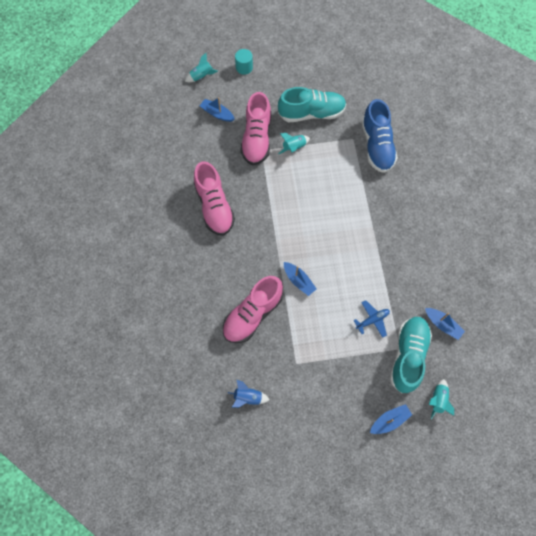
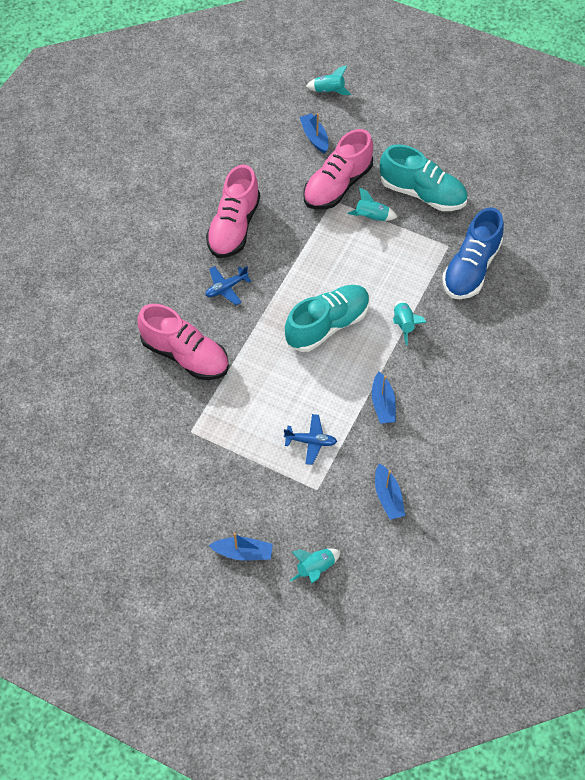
camera: 35 degrees right, 10 degrees down
pink shoe [223,276,283,343] -> pink shoe turned 135 degrees counterclockwise [137,304,229,380]
blue rocket [228,380,270,408] -> none
turquoise cylinder [235,49,253,75] -> none
blue boat [284,262,317,296] -> blue boat moved to [372,372,396,424]
turquoise shoe [390,317,432,393] -> turquoise shoe moved to [285,285,370,352]
none -> blue plane [205,266,251,305]
none -> turquoise rocket [393,301,427,345]

